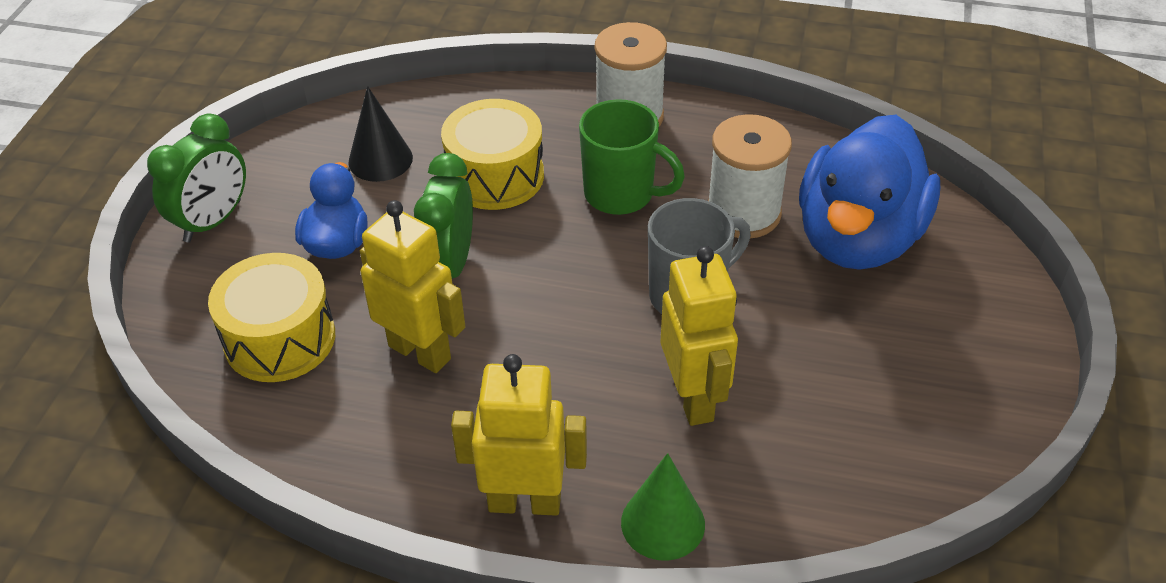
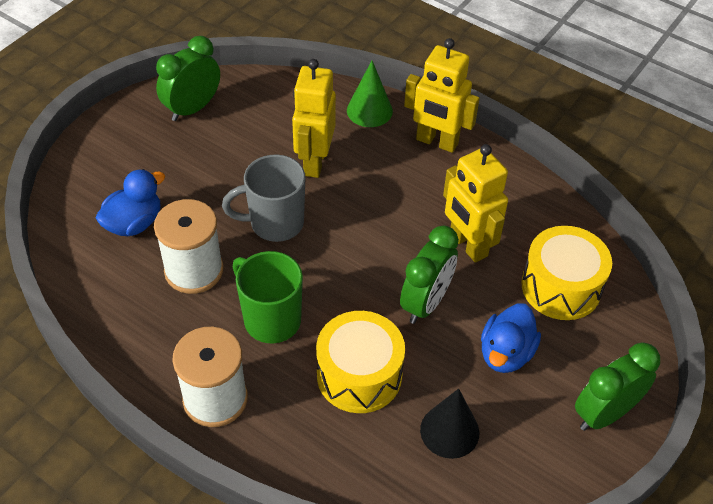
camera: 160 degrees left, 5 degrees up
blue duck [799,115,940,270] -> blue duck [96,169,165,236], size x0.53
none -> green clock [156,36,220,121]

